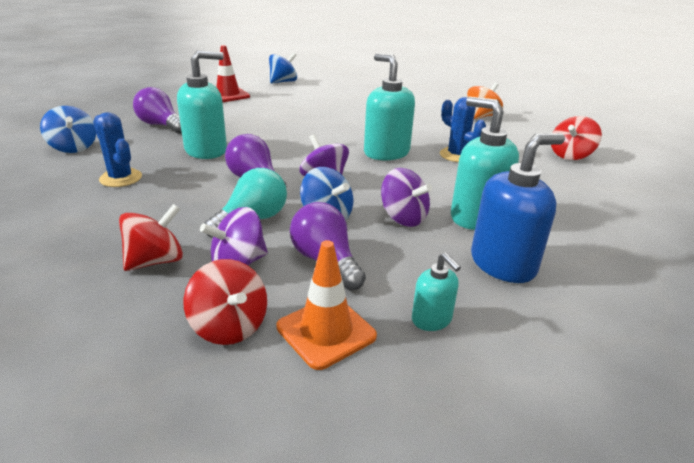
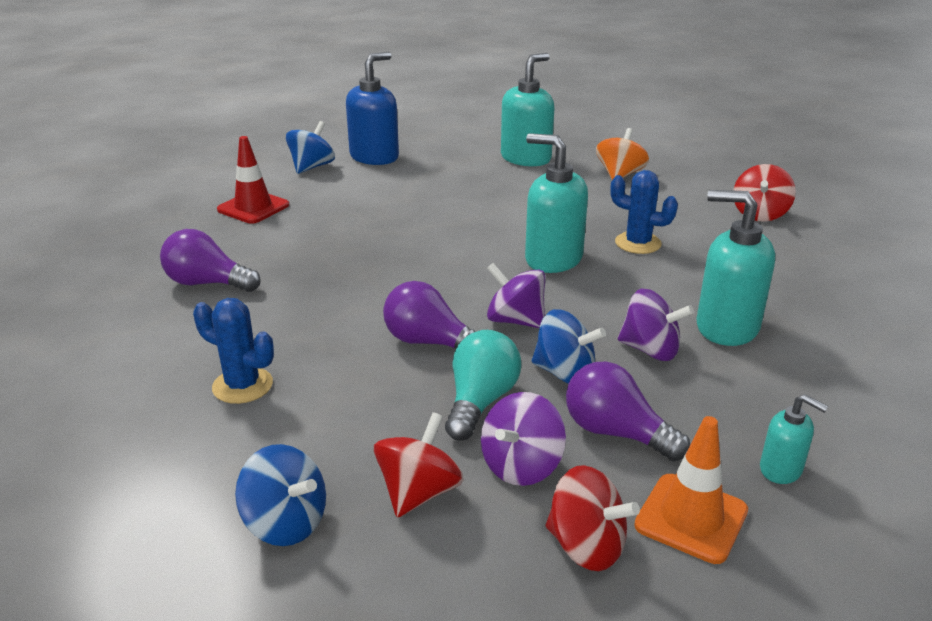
camera: 20 degrees left, 0 degrees up
blue spinning top [40,106,96,153] -> blue spinning top moved to [235,444,326,546]
turquoise soap dispenser [177,50,227,159] -> turquoise soap dispenser moved to [501,53,554,166]
blue soap dispenser [471,133,565,283] -> blue soap dispenser moved to [346,52,399,165]

